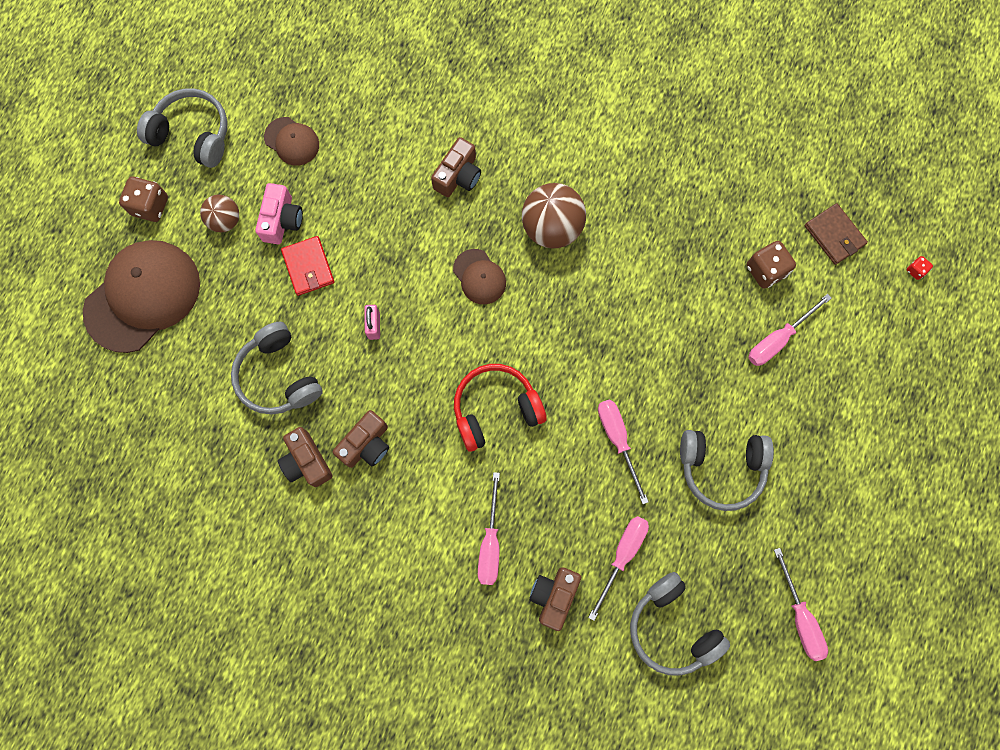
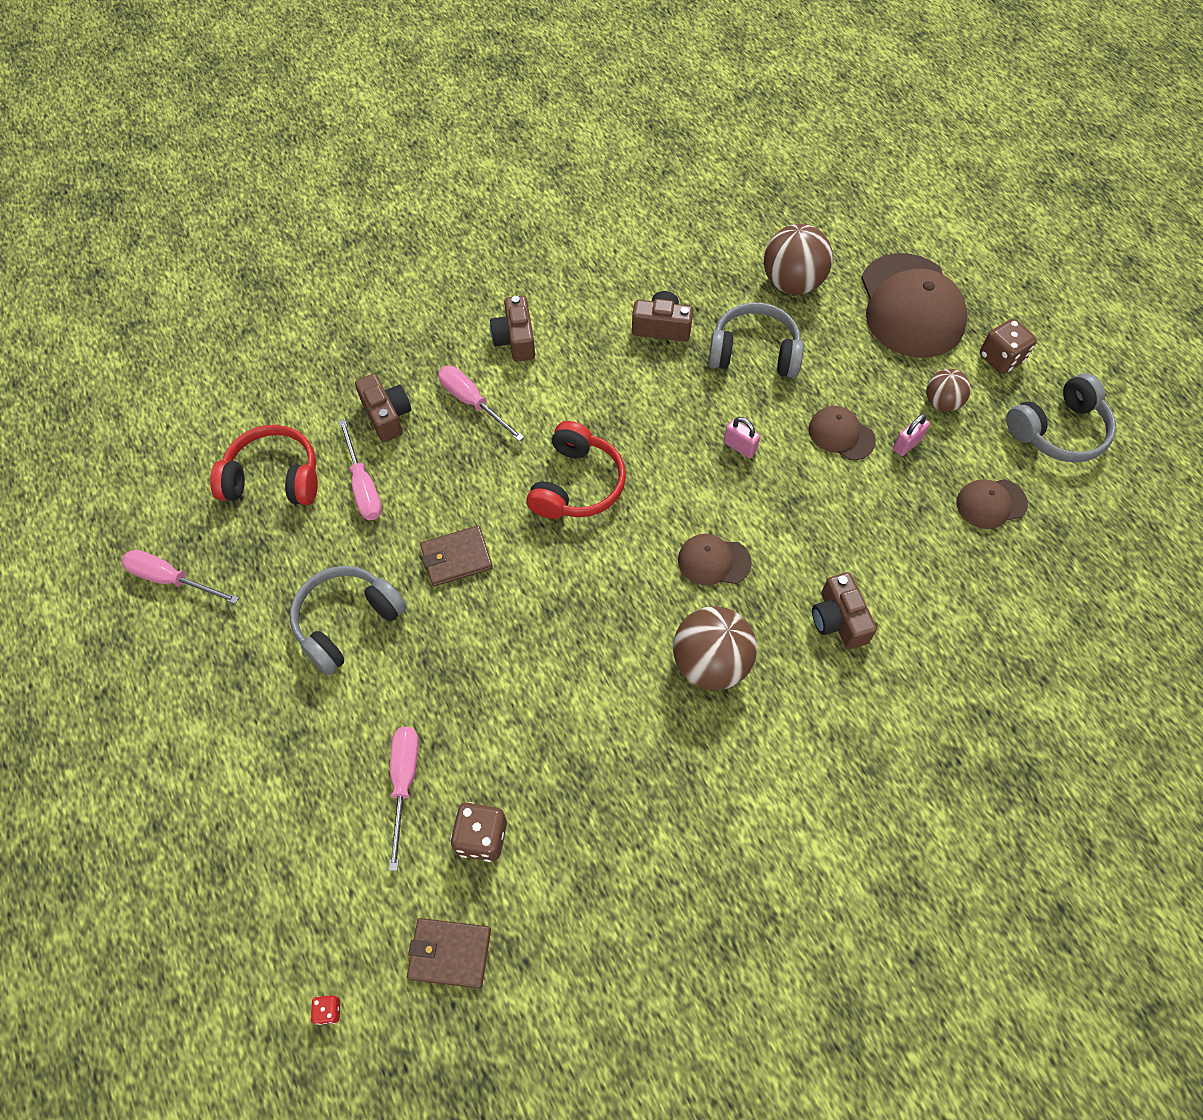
camera: 130 degrees right, 15 degrees down
pink camera [255,183,303,244] -> pink padlock [893,414,930,456]
red wallet [281,236,334,296] -> brown cap [808,406,876,460]
brown camera [333,410,389,468] -> brown camera moved to [490,296,535,362]
pink screwdriver [598,399,649,504] -> brown wallet [420,526,493,586]
grey headphones [630,572,730,676] -> red headphones [210,425,318,505]
none -> brown ball [764,224,833,295]

